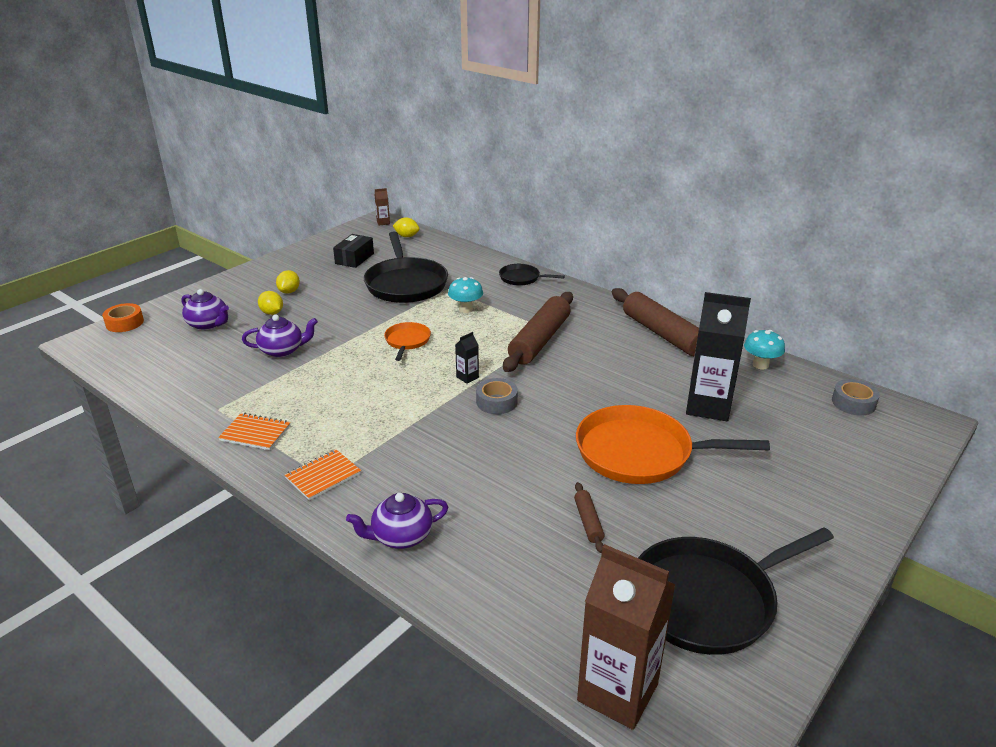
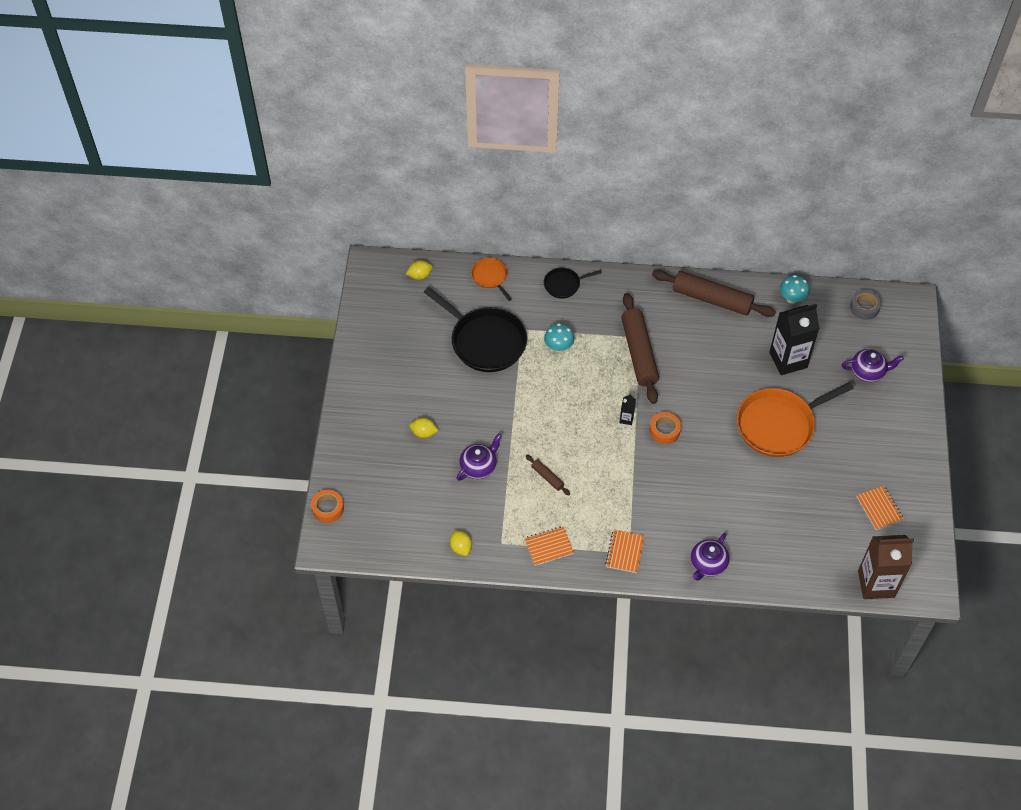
camera: 35 degrees left, 25 degrees up
purple teapot [181,289,229,330] -> purple teapot moved to [841,349,904,382]
yellow lemon [276,270,300,294] -> yellow lemon moved to [450,530,472,556]
black box [333,234,374,268] -> none
brown carton [375,188,390,225] -> none
orange pan [384,322,431,361] -> orange pan moved to [471,258,512,301]
grey tape [476,378,518,414] -> orange tape [649,412,681,444]
brown rolling pin [574,482,604,553] -> brown rolling pin moved to [526,455,570,496]
black pan [638,527,834,655] -> orange notebook [857,486,903,530]

